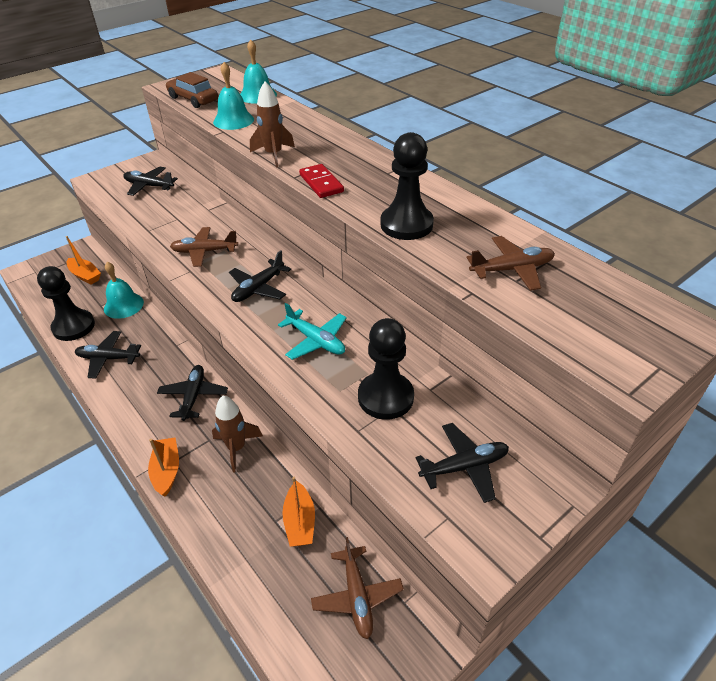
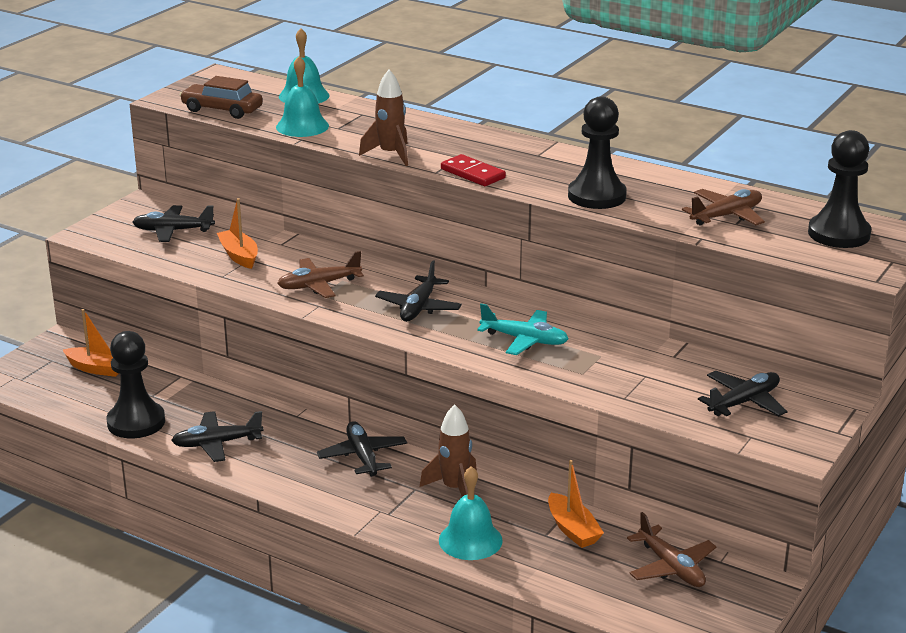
camera: 20 degrees left, 15 degrees down
turquoise bell [104,262,144,319] -> turquoise bell moved to [439,466,503,560]
orange boat [148,438,179,497] -> orange boat moved to [217,198,258,269]
black pawn [358,318,414,420] -> black pawn moved to [808,130,872,248]

